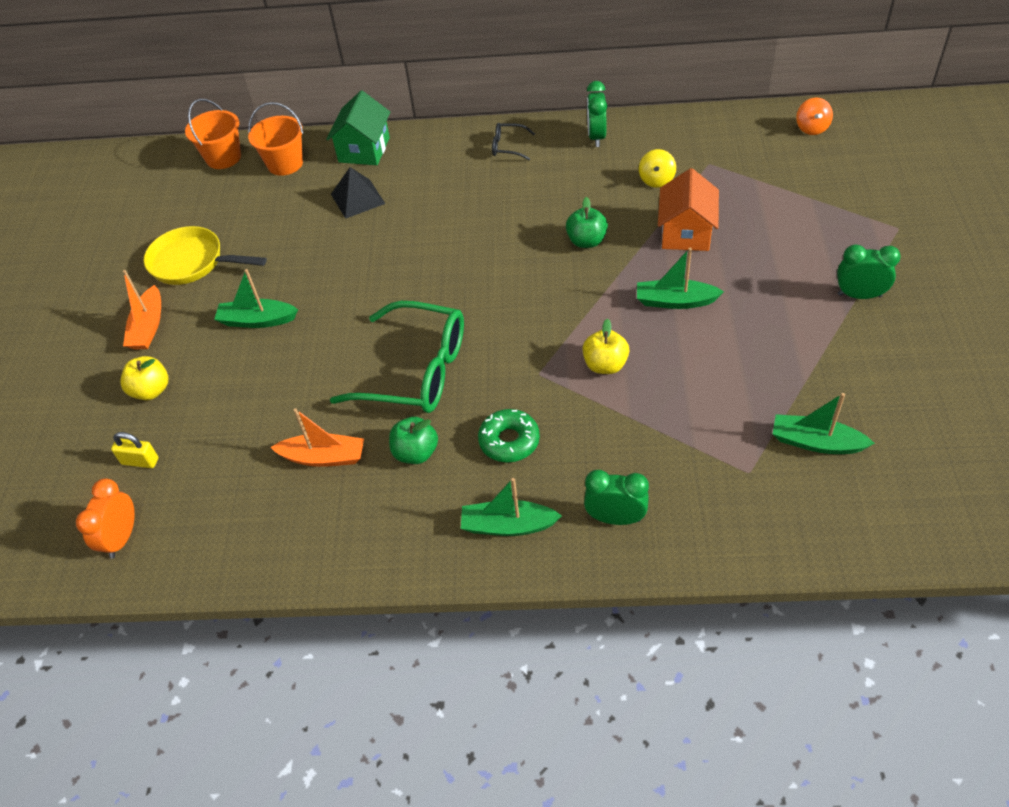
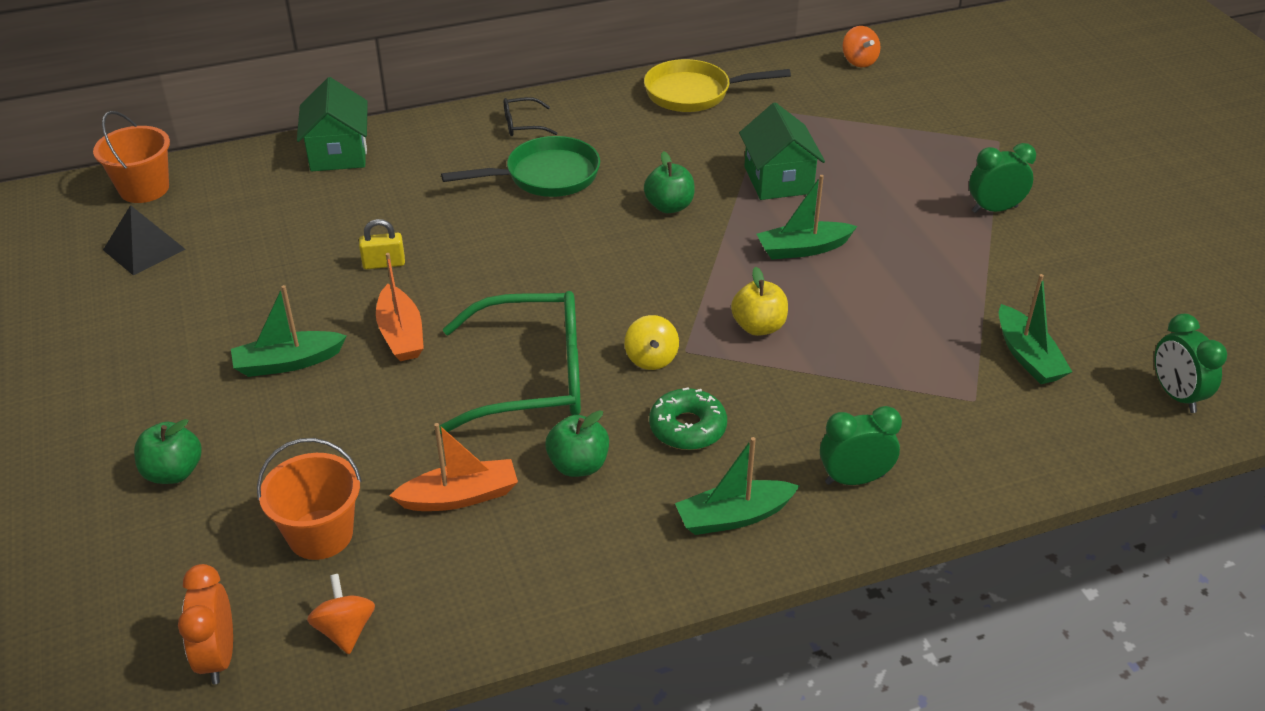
camera: 25 degrees left, 10 degrees down
yellow padlock [111,432,159,468] -> yellow padlock moved to [359,219,405,269]
yellow apple [120,356,168,400] -> green apple [134,419,202,484]
orange boat [123,270,161,349] -> orange boat moved to [376,253,424,361]
yellow pan [144,226,267,285] -> yellow pan moved to [644,59,791,112]
orange bucket [248,102,304,176] -> orange bucket moved to [257,438,362,560]
black pyramid [331,167,385,219] -> black pyramid moved to [103,205,186,276]
green clock [587,81,607,147] -> green clock moved to [1154,314,1227,413]
yellow spinning top [639,149,676,188] -> yellow spinning top moved to [625,315,679,370]
orange house [658,168,719,251] -> green house [739,102,825,200]
green boat [773,393,875,454] -> green boat turned 105 degrees counterclockwise [999,274,1072,384]
none -> orange spinning top [307,574,375,654]
none -> green pan [441,136,600,197]

